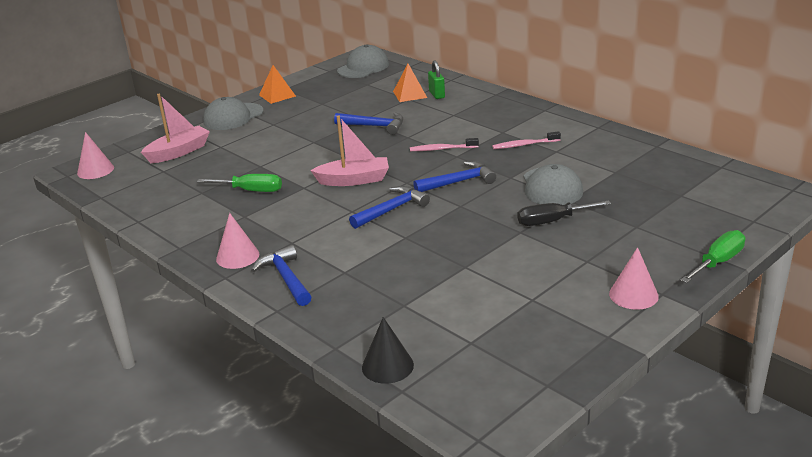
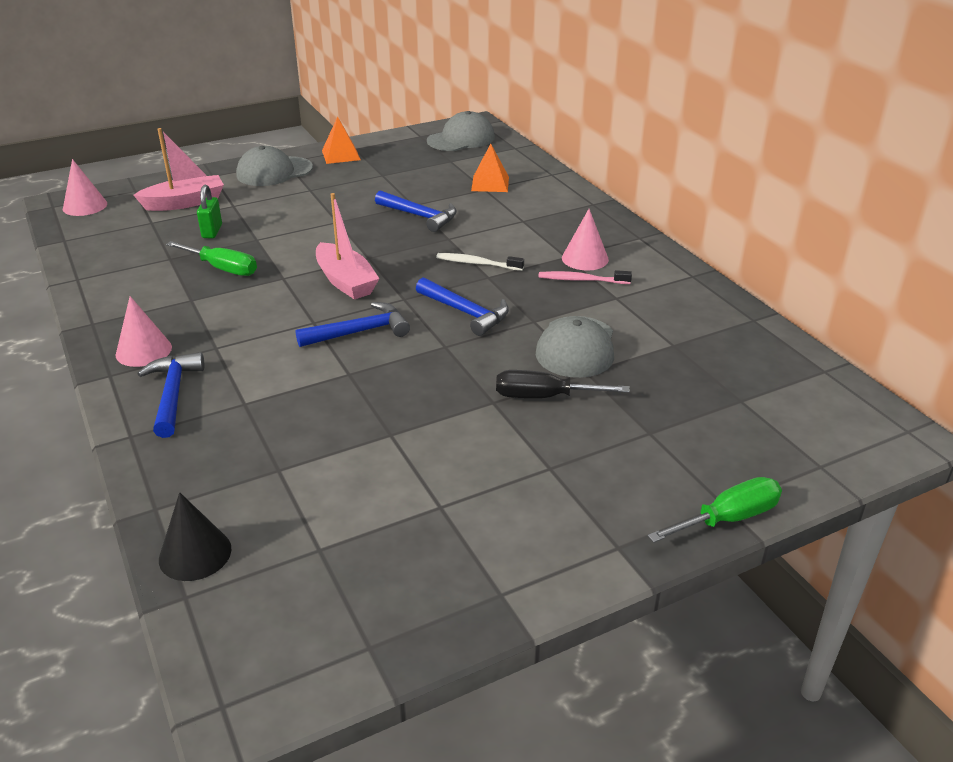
camera: 15 degrees right, 5 degrees up
pink boat [310,115,389,186] -> pink boat turned 45 degrees clockwise [316,193,380,299]
pink toothbrush [410,138,479,151] -> white toothbrush [436,253,524,271]
blue hammer [413,161,496,192] -> blue hammer turned 45 degrees clockwise [416,277,509,336]
green padlock [428,61,445,99] -> green padlock moved to [197,185,222,238]
pink cone [609,247,659,310] -> pink cone moved to [562,209,609,271]

